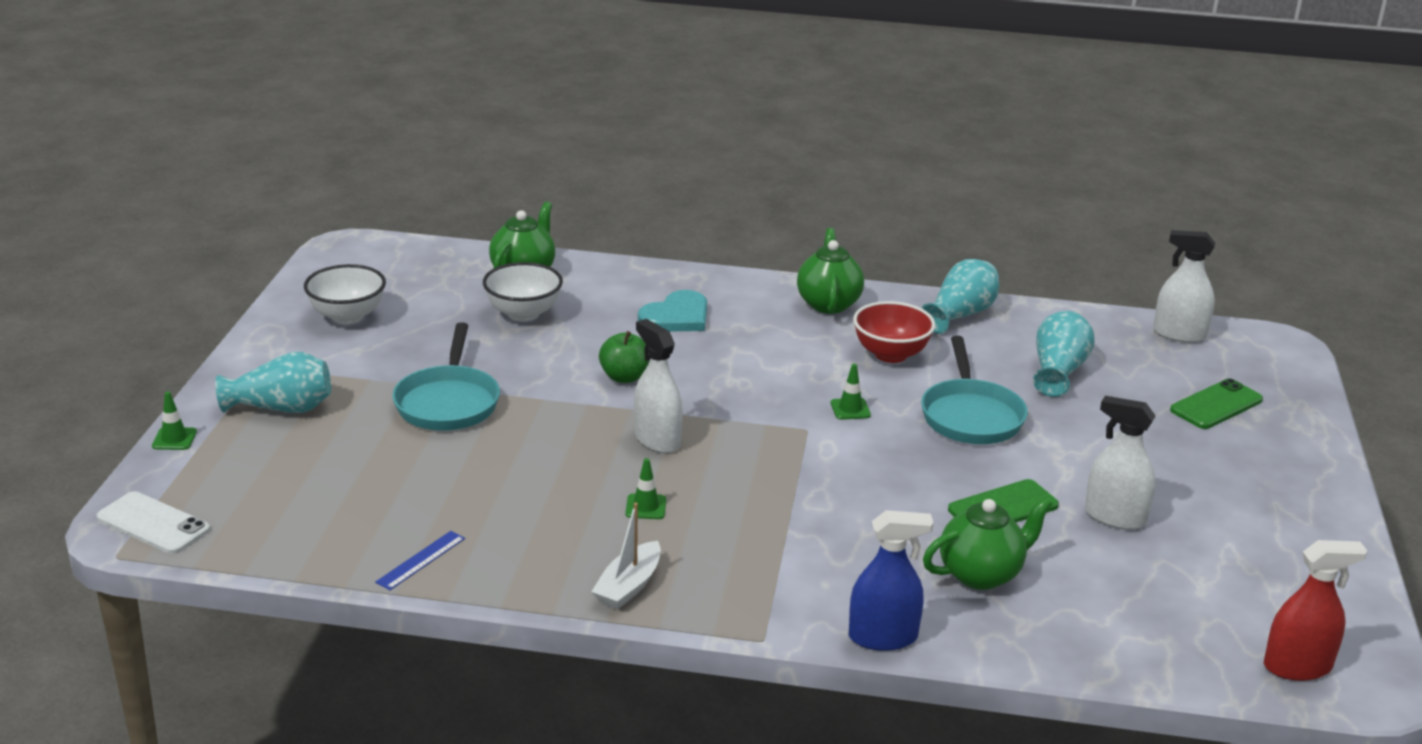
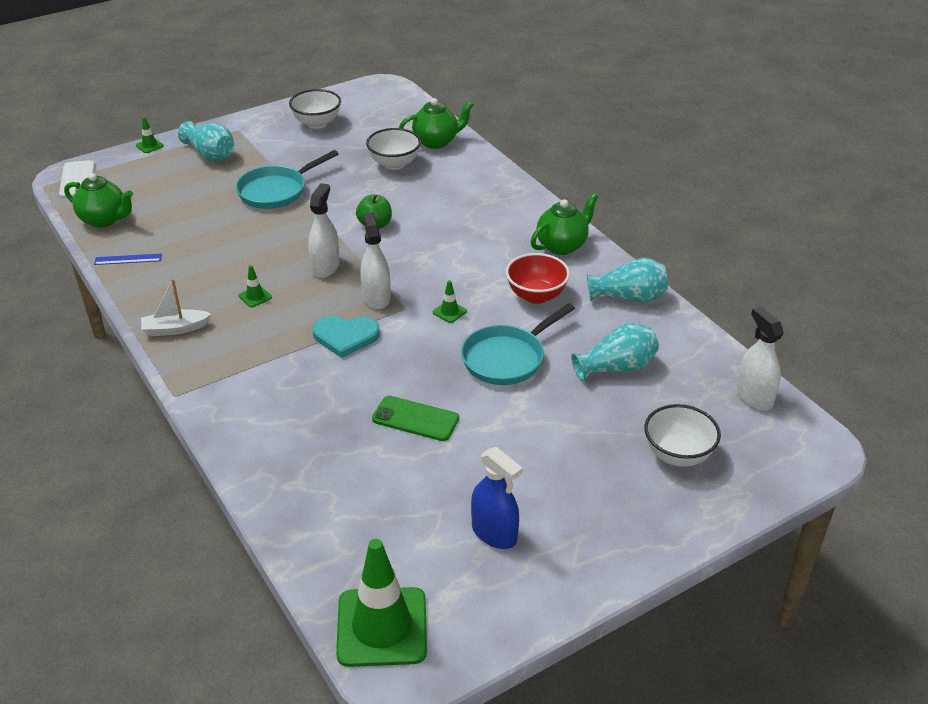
camera: 50 degrees right, 10 degrees up
turquoise heart [638,290,707,332] -> turquoise heart moved to [312,316,380,358]
blue spray bottle [849,510,933,651] -> blue spray bottle moved to [471,447,523,549]
green teapot [923,497,1052,590] -> green teapot moved to [64,173,133,228]
white spray bottle [1085,396,1156,530] -> white spray bottle moved to [360,212,391,309]
green phone [1170,379,1263,429] -> white bowl [644,404,721,467]
red spray bottle [1264,540,1367,681] -> green traffic cone [336,539,427,667]

